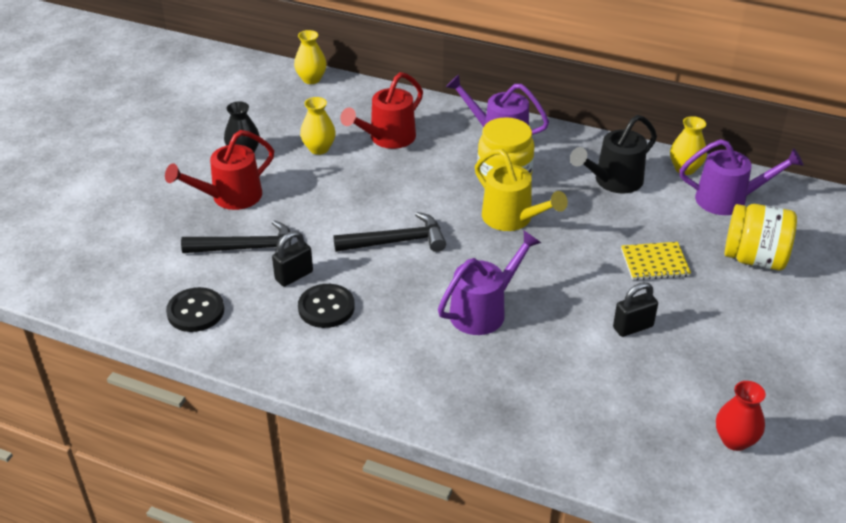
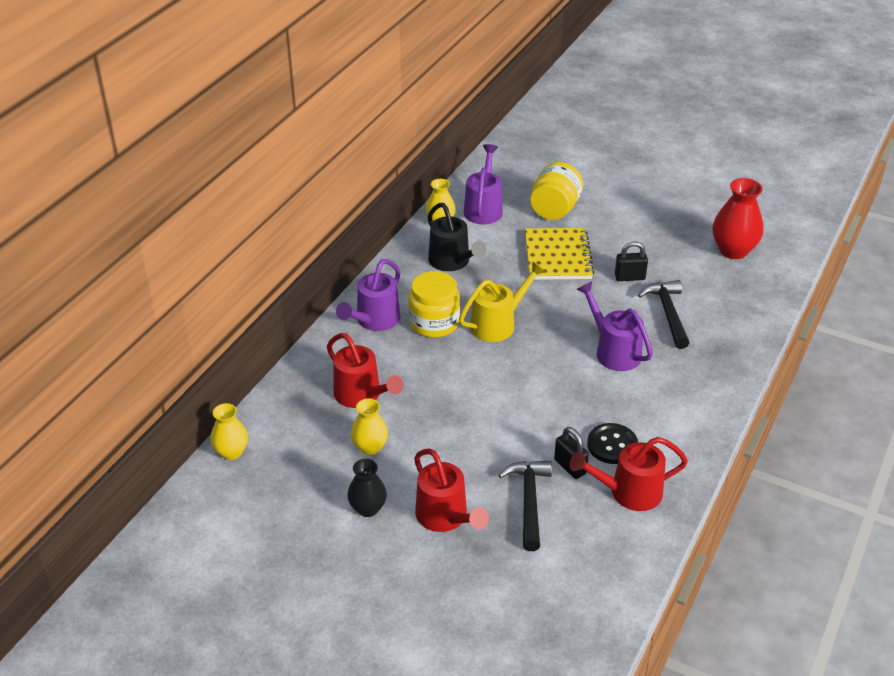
camera: 85 degrees left, 0 degrees up
black button [166,287,224,332] -> none
black hammer [333,212,446,252] -> black hammer moved to [638,280,689,349]
black padlock [613,282,658,337] -> black padlock turned 75 degrees counterclockwise [615,241,648,281]
yellow notebook [621,242,691,280] -> yellow notebook [525,228,594,280], size x1.66
red vase [716,381,766,451] -> red vase [712,178,764,259], size x1.60
none -> red watering can [569,437,688,511]

